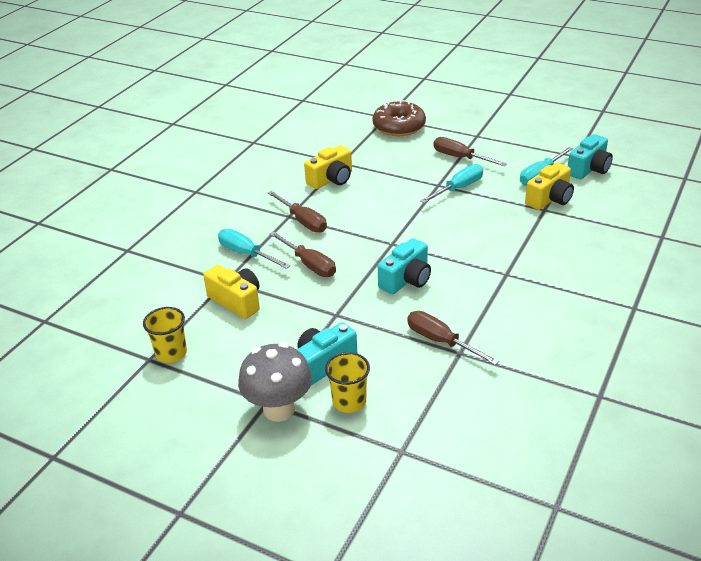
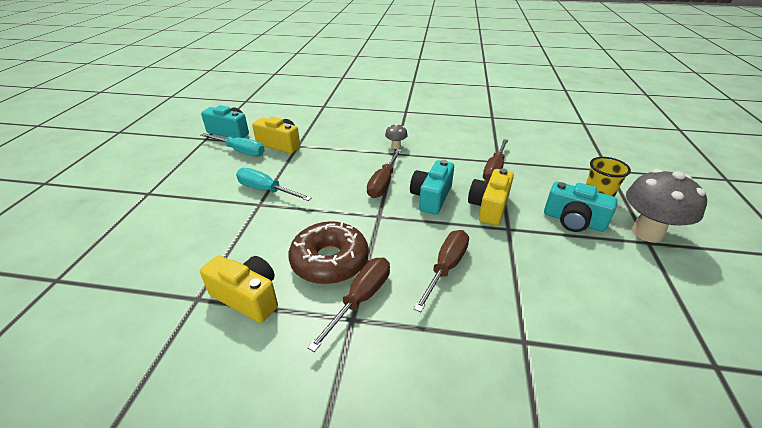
camera: 110 degrees left, 0 degrees up
yellow cup [143,307,187,363] -> none
yellow camera [203,265,260,319] -> yellow camera moved to [468,169,514,226]
turquoise screwdriver [218,229,290,269] -> none
brown donut [372,100,426,136] -> brown donut moved to [288,221,369,284]
turquoise camera [378,238,431,294] -> turquoise camera turned 90 degrees counterclockwise [410,160,454,215]
brown screwdriver [433,137,507,166] -> brown screwdriver moved to [367,149,402,198]
none -> grey mushroom [385,124,408,149]

